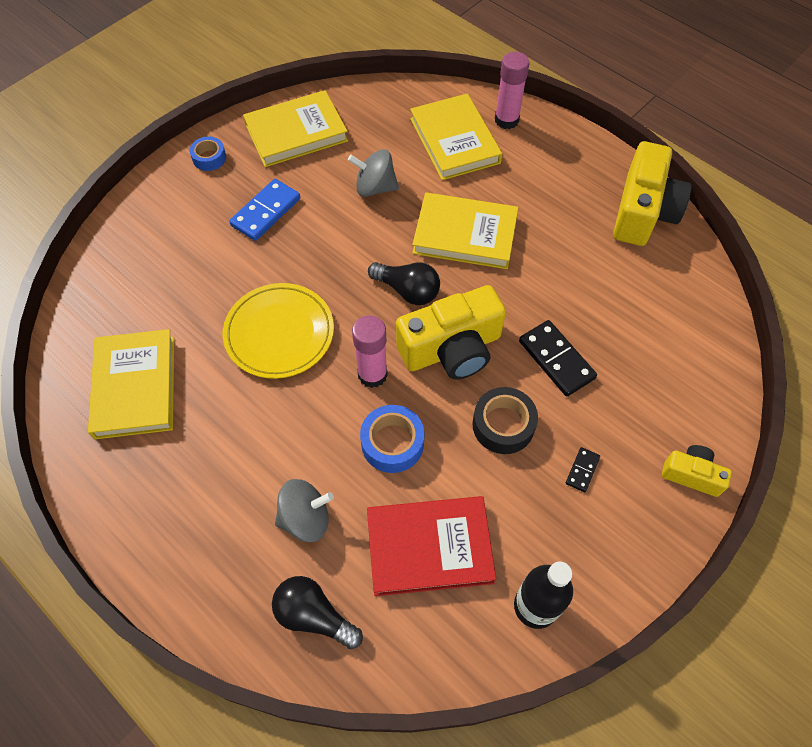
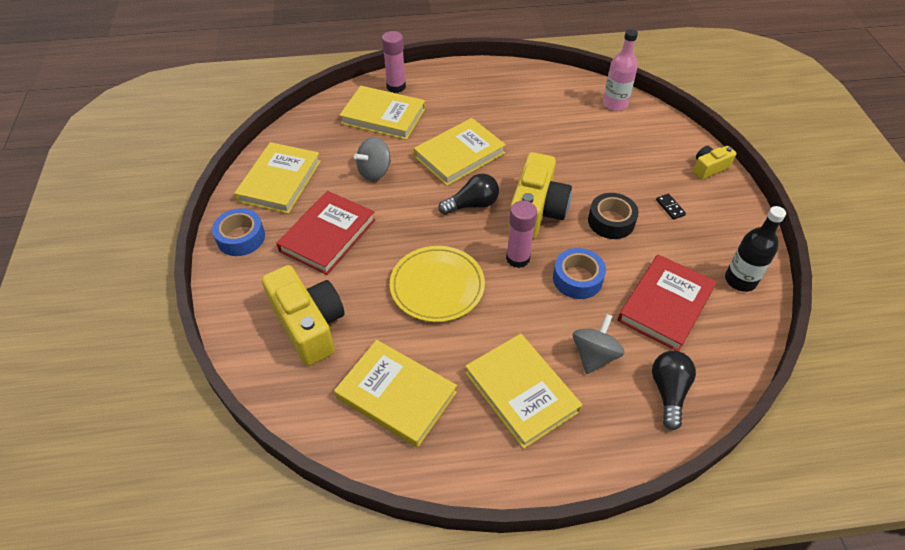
camera: 50 degrees left, 10 degrees down
blue tape [190,136,226,171] -> blue tape [212,208,265,256], size x1.52
blue domino [229,179,300,241] -> red book [276,191,375,275]
black light bulb [272,576,363,649] -> black light bulb turned 120 degrees clockwise [652,351,696,430]
black domino [519,320,597,397] -> none
yellow camera [613,141,692,246] -> yellow camera moved to [262,265,345,366]
none -> yellow book [465,334,582,449]
none -> pink bottle [603,29,638,111]

